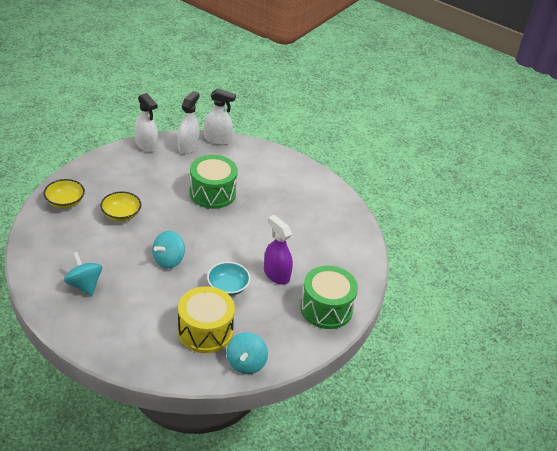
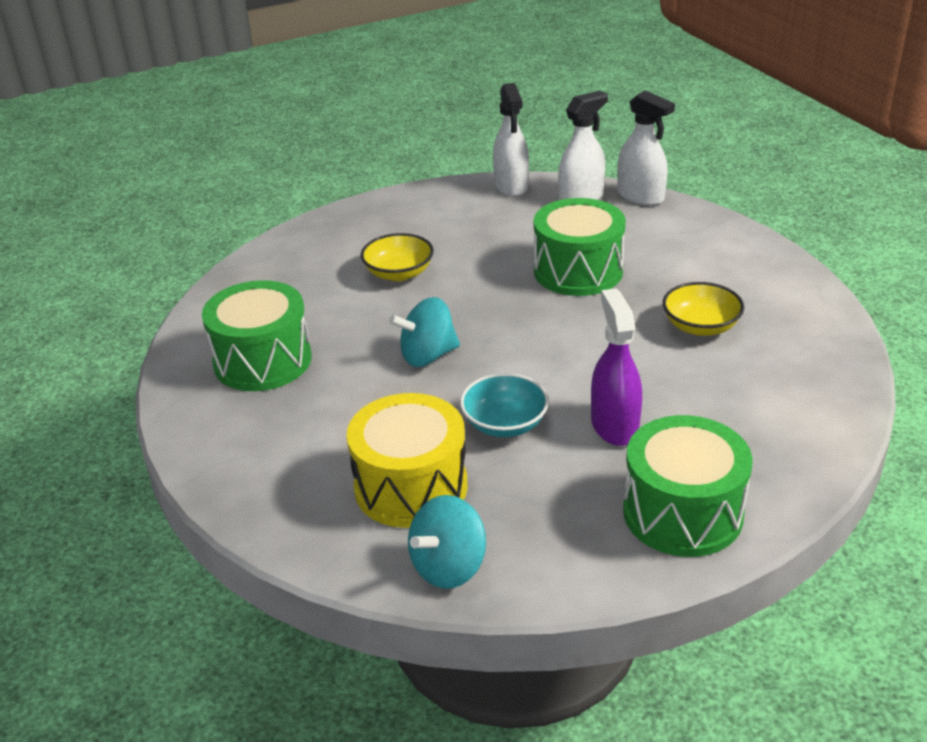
camera: 35 degrees right, 5 degrees down
yellow bowl [44,179,85,209] -> yellow bowl moved to [663,282,744,336]
turquoise spinning top [64,252,102,296] -> green drum [202,280,312,391]

